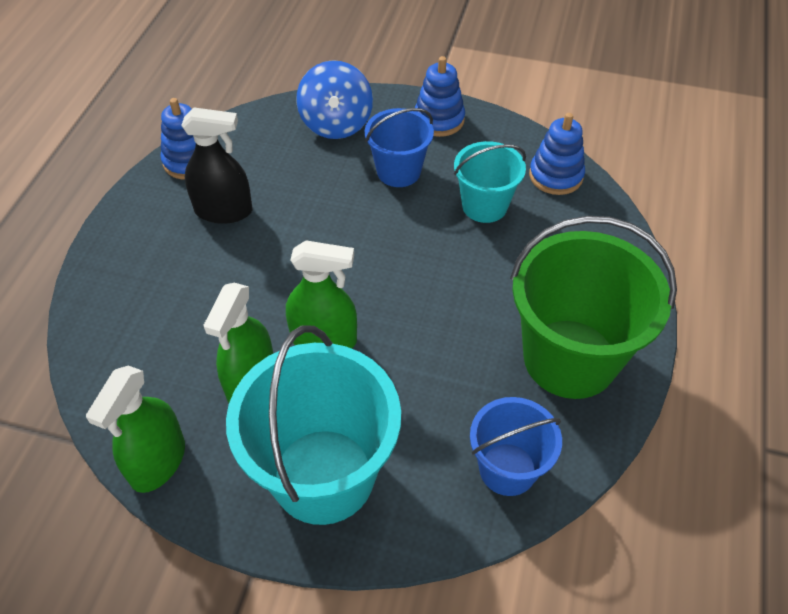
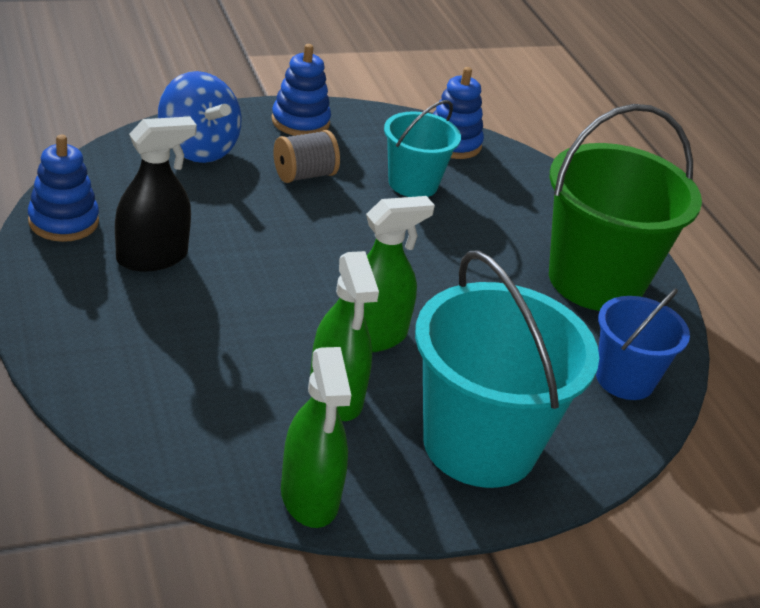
camera: 40 degrees left, 15 degrees down
blue bucket [365,108,434,187] -> grey spool [273,130,340,183]

